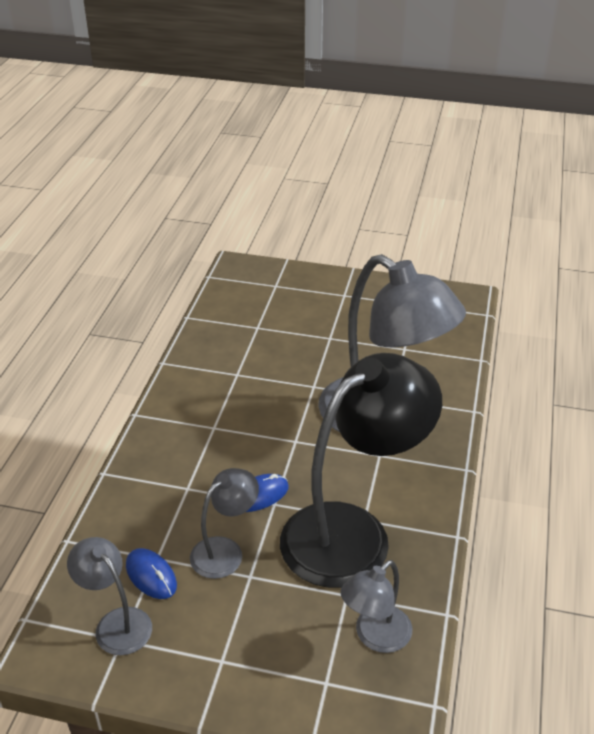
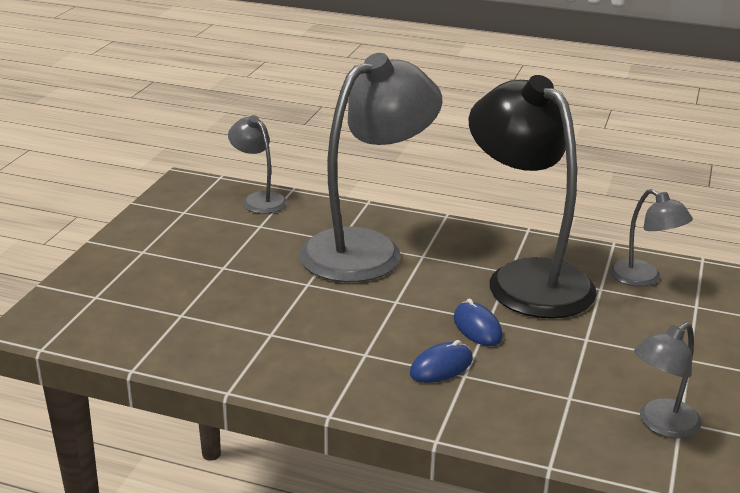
camera: 85 degrees left, 10 degrees down
blue mouse [126,548,177,599] -> blue mouse moved to [410,340,473,383]
grey lamp [190,468,259,579] -> grey lamp moved to [228,115,287,214]

